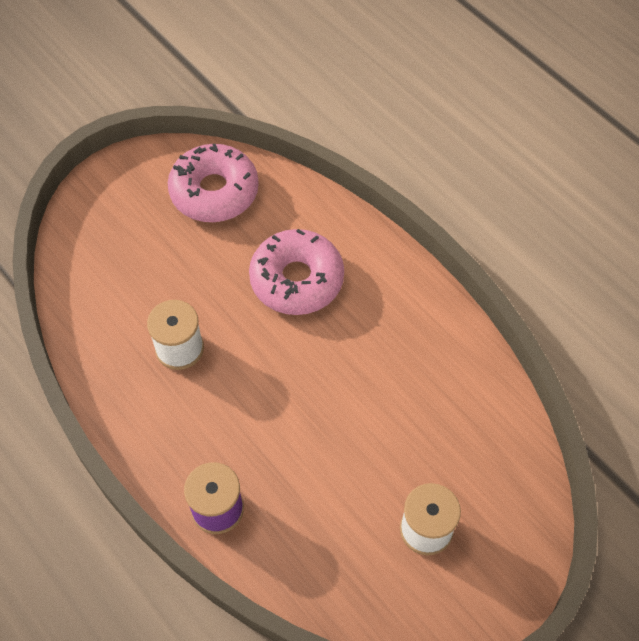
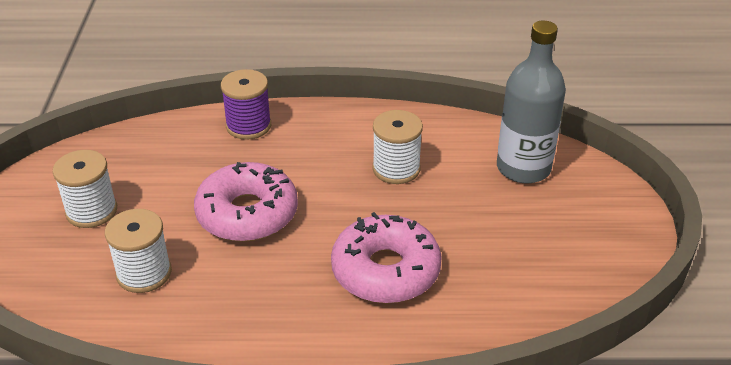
camera: 130 degrees right, 20 degrees down
pink donut [168,144,259,222] -> pink donut moved to [194,162,298,242]
none -> white spool [105,209,172,293]
none -> grey bottle [497,21,566,184]

